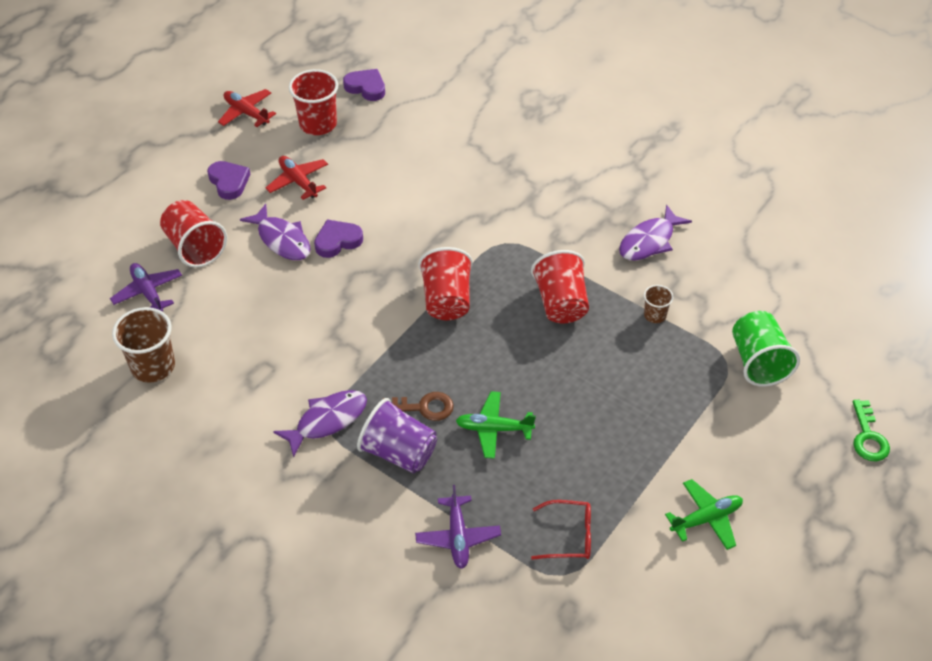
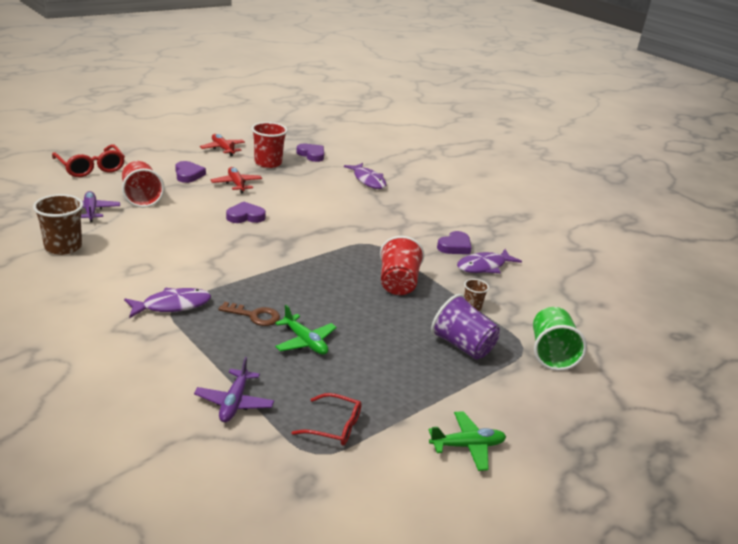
camera: 10 degrees right, 20 degrees down
purple fish [240,204,311,260] -> purple fish moved to [344,163,386,189]
purple cup [357,398,437,473] -> purple cup moved to [431,294,500,359]
red cup [418,247,473,320] -> none
green plane [456,391,536,459] -> green plane turned 150 degrees counterclockwise [275,305,337,355]
green key [853,400,890,461] -> none
none -> red glasses [52,144,125,177]
none -> purple heart [437,231,472,254]

